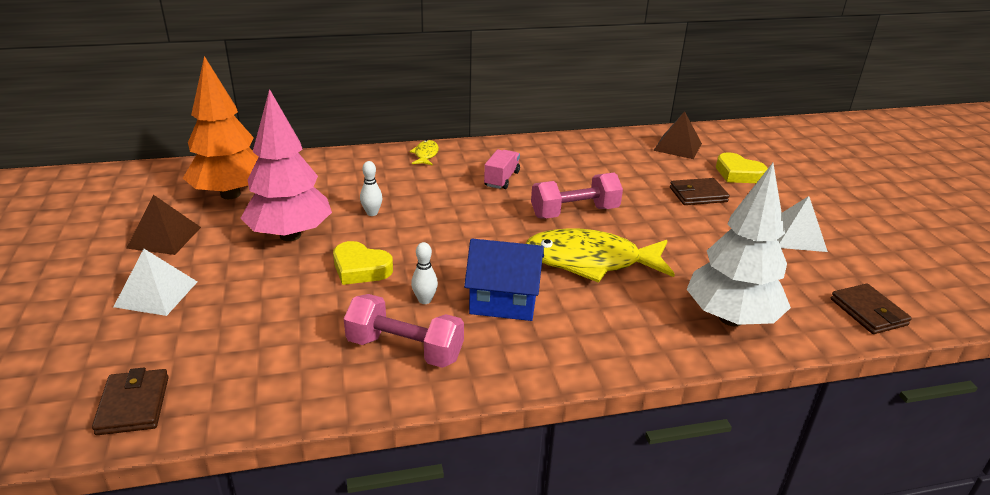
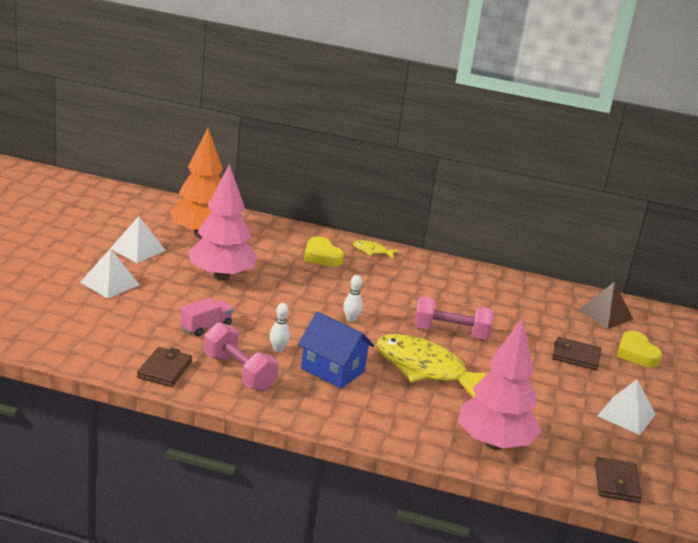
camera: 25 degrees right, 5 degrees down
brown wallet [92,367,169,435] -> brown wallet moved to [137,347,192,387]
brown pyramid [126,195,201,255] -> white pyramid [111,216,166,263]
yellow heart [333,241,393,285] -> yellow heart moved to [304,237,344,267]
white bowling pin [360,161,382,216] -> white bowling pin moved to [343,275,363,322]
yellow fish [410,140,439,166] -> yellow fish turned 105 degrees counterclockwise [353,240,398,259]
pink truck [484,149,520,189] -> pink truck moved to [181,298,233,337]
white tree [687,163,791,326] -> pink tree [458,318,541,450]

